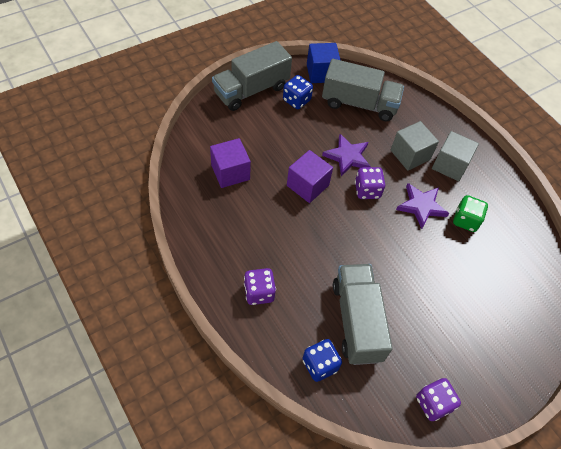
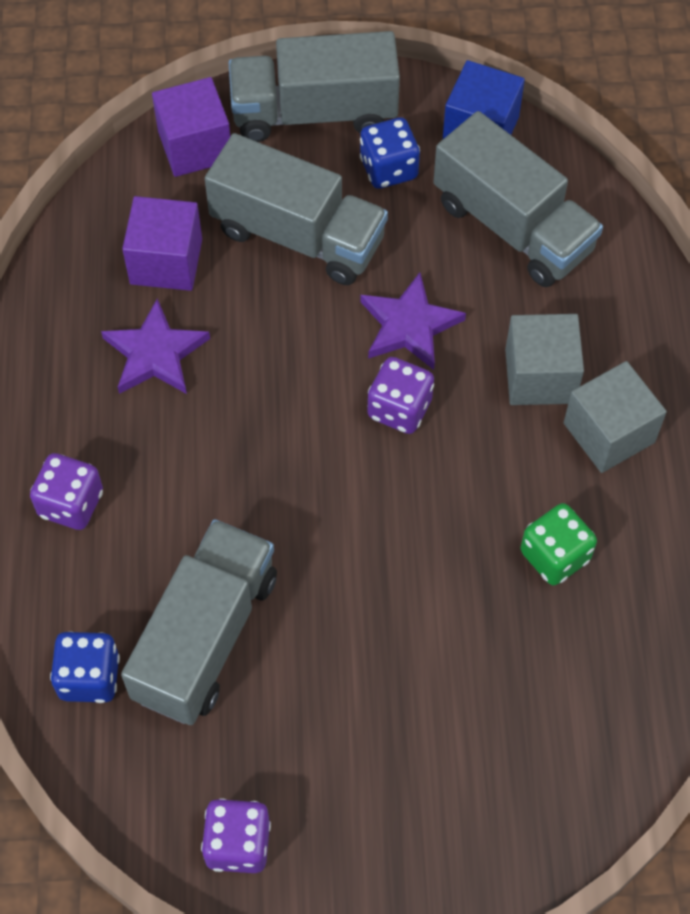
camera: 35 degrees right, 5 degrees up
purple cube [287,150,333,203] -> purple cube moved to [152,77,230,177]
purple star [396,183,449,229] -> purple star moved to [101,299,210,394]
none -> grey truck [205,133,388,285]

